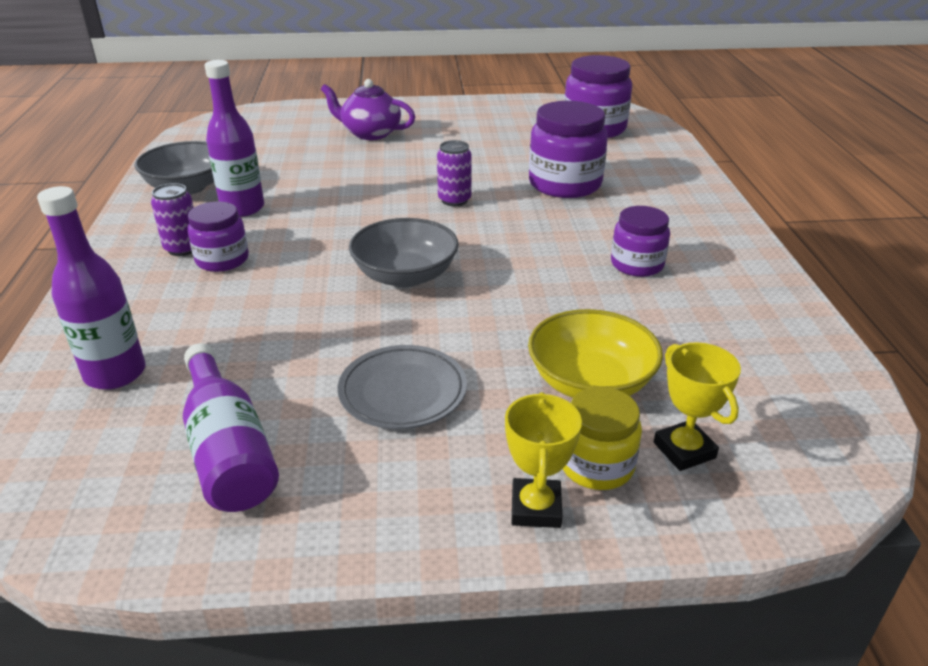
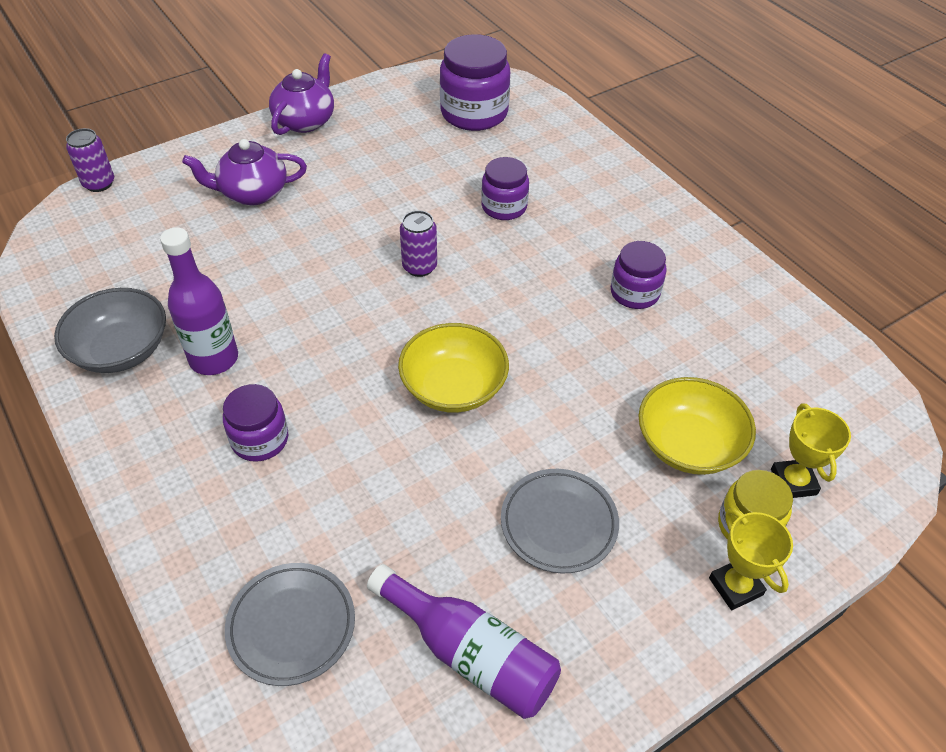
camera: 30 degrees left, 15 degrees up
purple bottle [37,186,146,390] -> grey plate [225,563,355,686]
purple can [151,183,194,256] -> purple can moved to [66,128,114,192]
grey bowl [349,218,459,287] -> yellow bowl [398,323,509,413]
purple jar [529,101,608,198] -> purple jar [481,157,529,220], size x0.61
yellow trophy [654,342,741,471] -> yellow trophy turned 45 degrees clockwise [771,403,851,498]
none -> purple teapot [269,53,334,135]

